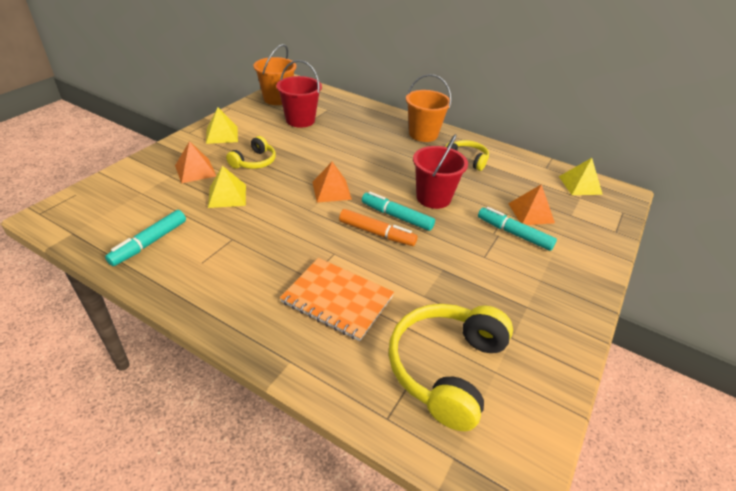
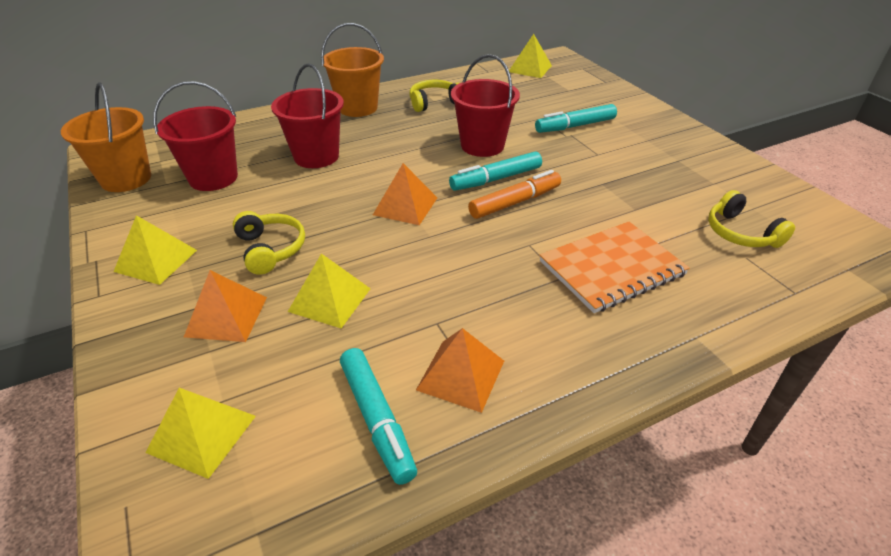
camera: 55 degrees left, 0 degrees up
yellow headphones [389,304,513,431] -> yellow headphones [708,190,795,248], size x0.54
orange pyramid [508,184,555,225] -> orange pyramid moved to [416,328,504,413]
none -> yellow pyramid [145,388,256,479]
none -> red bucket [271,63,344,168]

